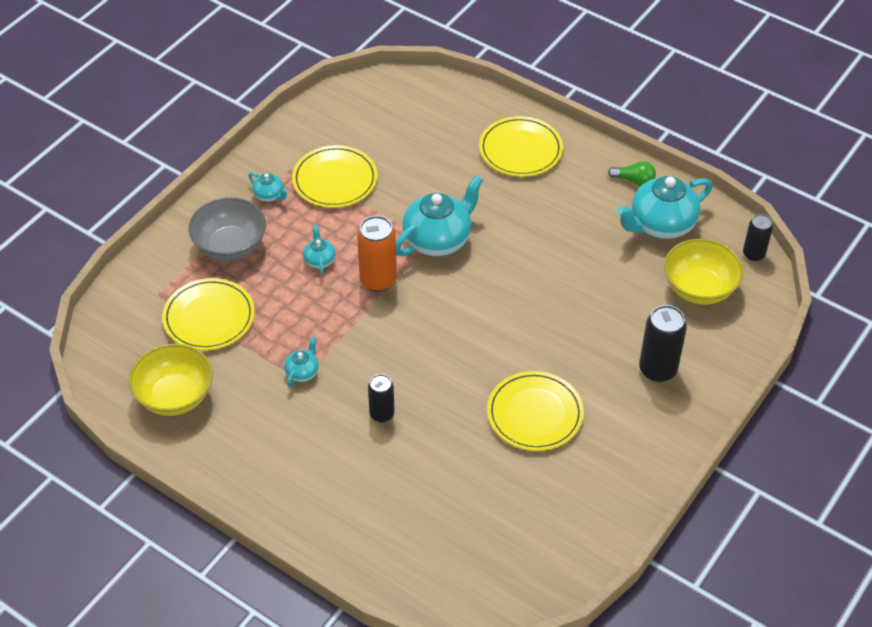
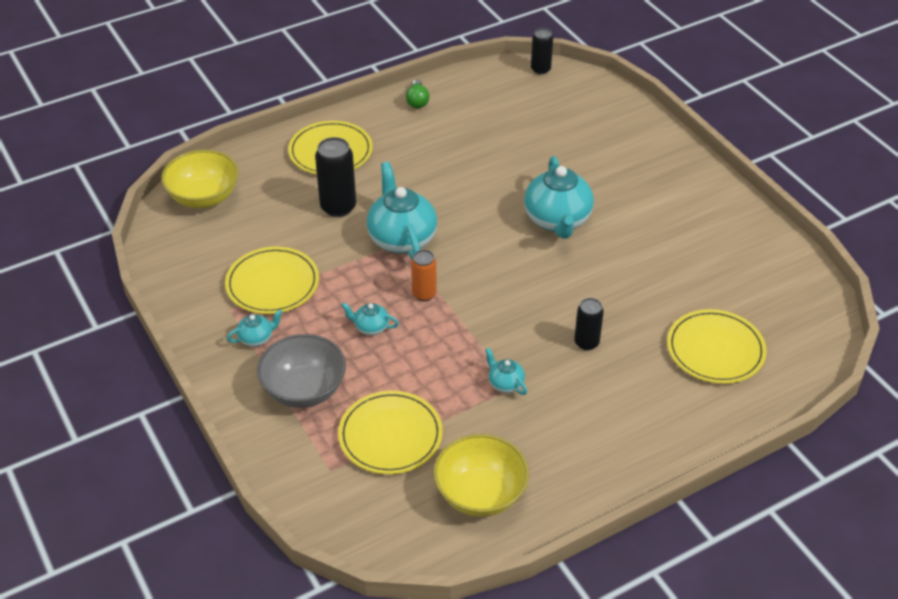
camera: 65 degrees left, 5 degrees down
orange can [357,216,397,292] -> orange can [411,250,437,301], size x0.63
yellow plate [487,371,584,451] -> yellow plate moved to [667,309,767,384]
green light bulb [608,161,656,186] -> green light bulb turned 135 degrees clockwise [406,79,429,108]
turquoise teapot [617,176,713,239] -> turquoise teapot moved to [524,156,594,239]
black can [639,305,687,382] -> black can moved to [315,137,356,217]
yellow bowl [664,239,744,305] -> yellow bowl moved to [161,150,238,208]

